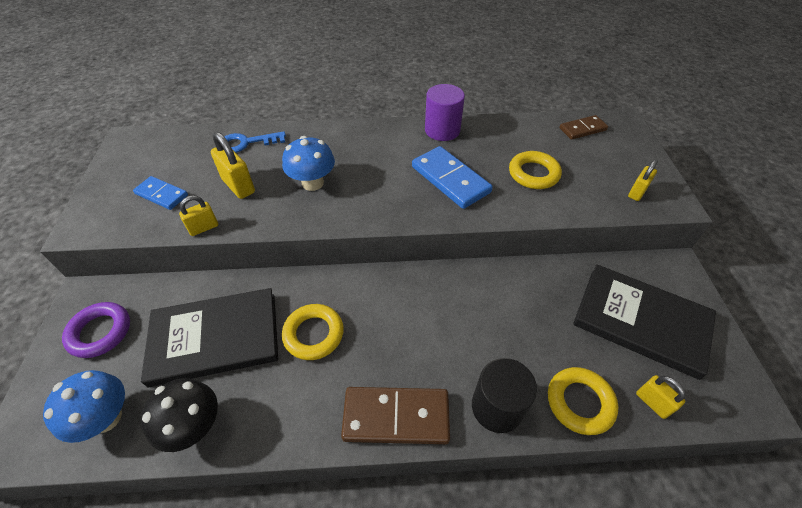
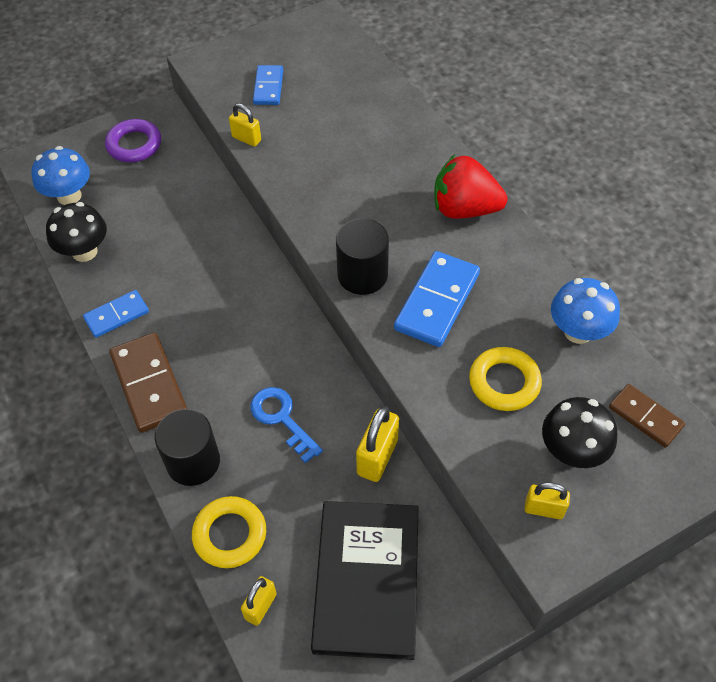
camera: 65 degrees right, 5 degrees up
black book [141,288,278,387] -> none
yellow padlock [211,132,255,199] -> yellow padlock moved to [356,406,399,482]
blue key [224,131,286,153] -> blue key moved to [251,387,323,463]
blue mushroom [282,136,335,191] -> blue mushroom moved to [551,278,620,344]
yellow ring [282,304,344,360] -> none
purple cylinder [425,84,465,141] -> none
none -> blue domino [83,290,149,338]
none -> black cylinder [336,219,389,295]
none -> red strawberry [434,155,507,219]
none -> black mushroom [542,397,618,468]

